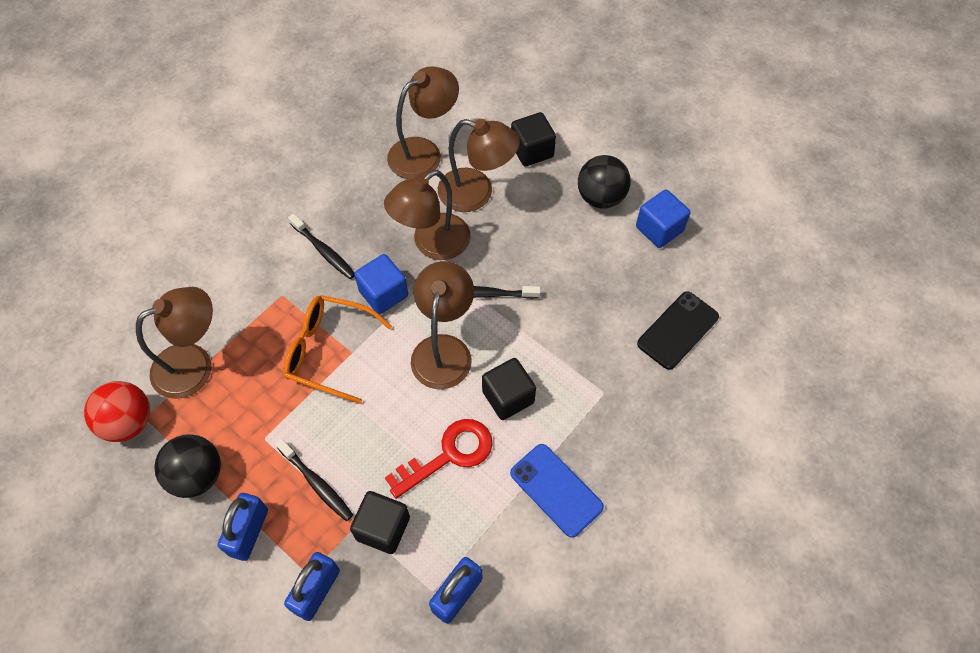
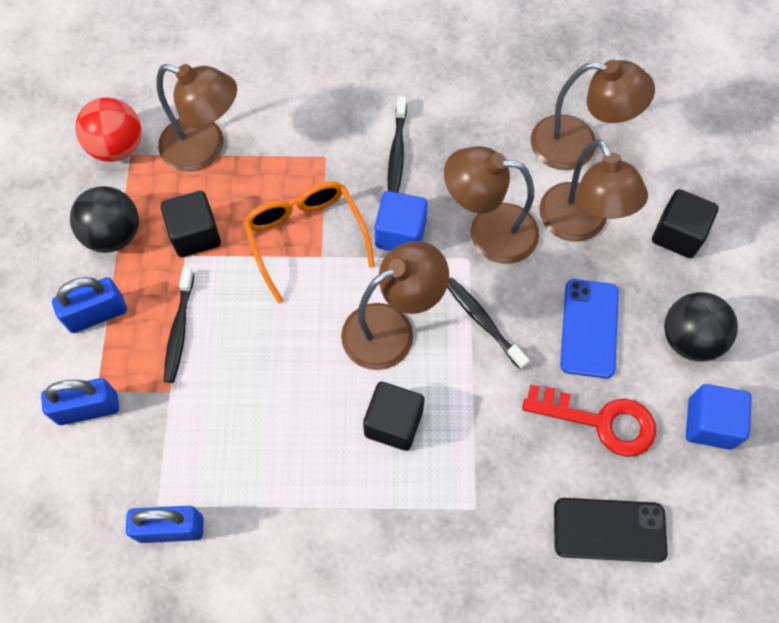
camera: 50 degrees right, 5 degrees up
black cube [350,491,410,554] -> black cube moved to [161,191,221,257]
red key [385,419,493,499] -> red key moved to [522,385,656,457]
blue phone [510,444,604,538] -> blue phone moved to [560,279,619,379]

